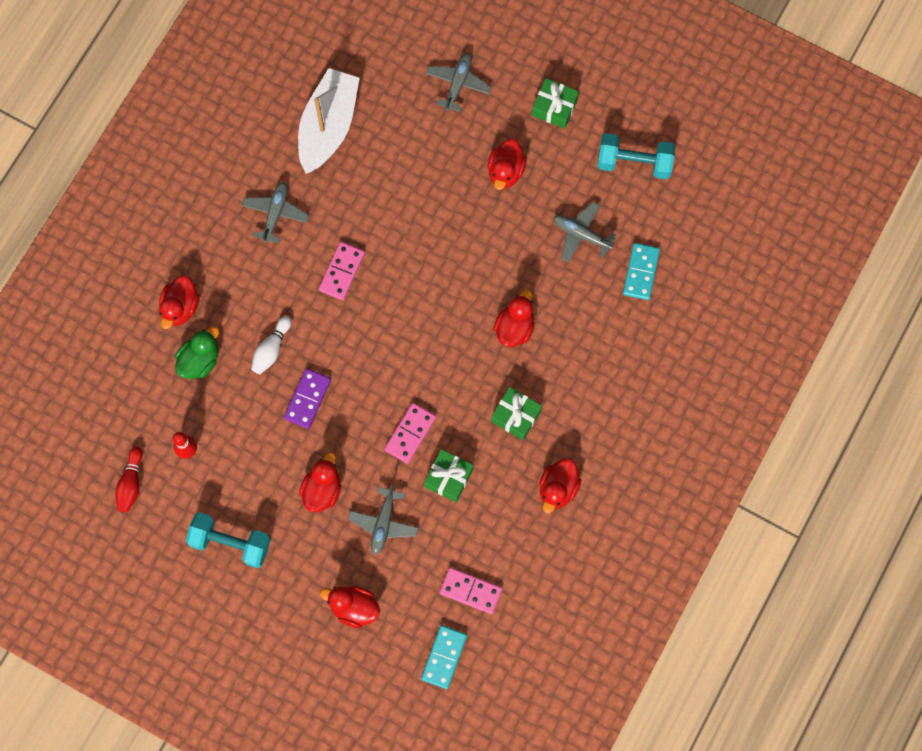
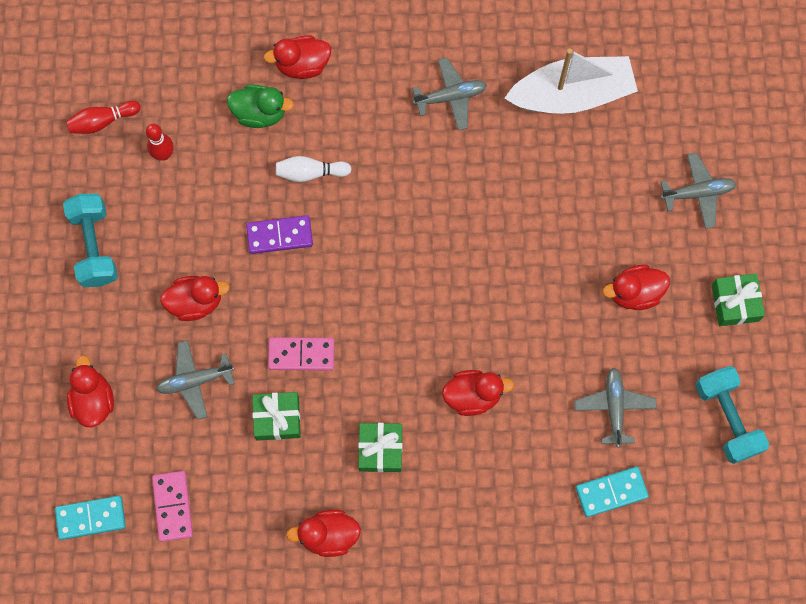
camera: 60 degrees right, 0 degrees up
pink domino [319,242,365,300] -> none

